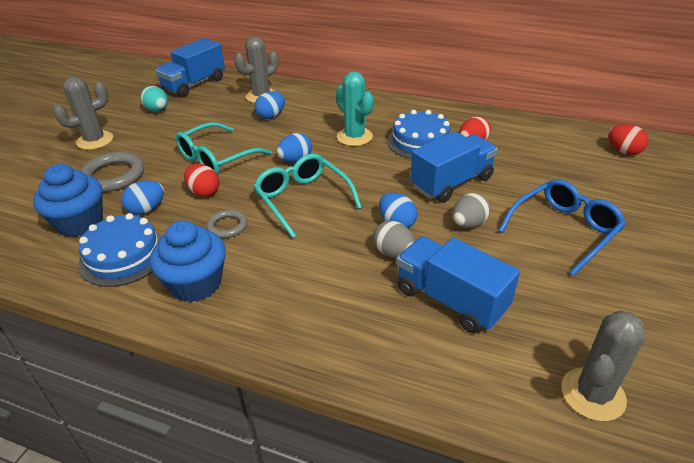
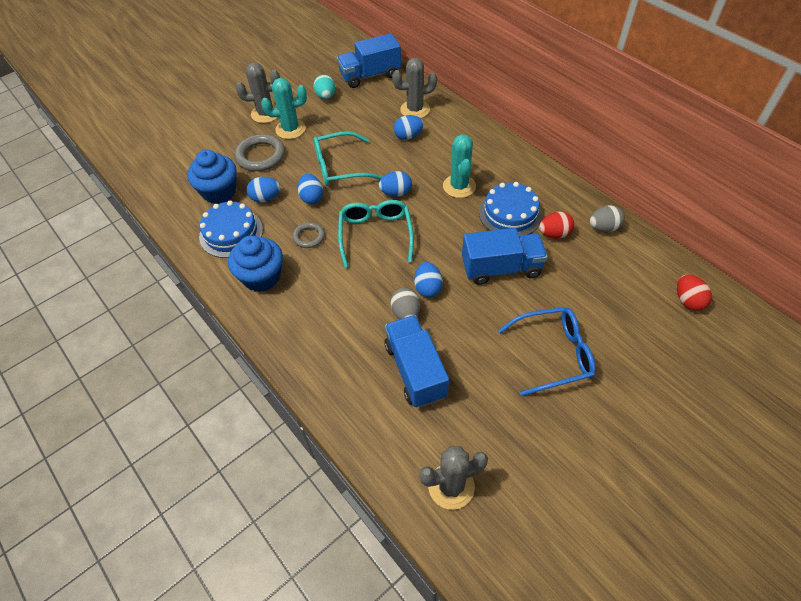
camera: 30 degrees right, 15 degrees up
red egg [184,164,220,197] -> blue egg [297,174,323,204]
grey egg [452,193,491,228] -> grey egg moved to [590,205,625,232]
none -> turquoise cactus [261,78,307,139]

